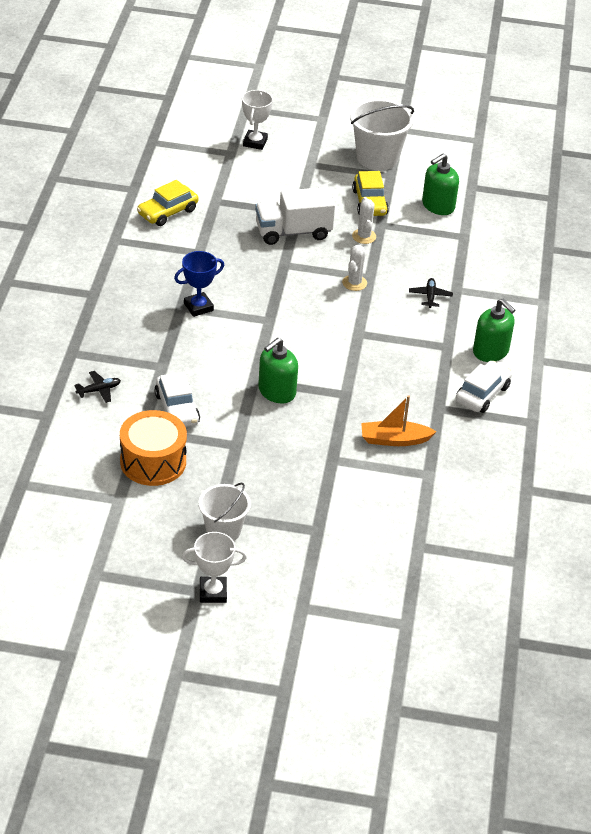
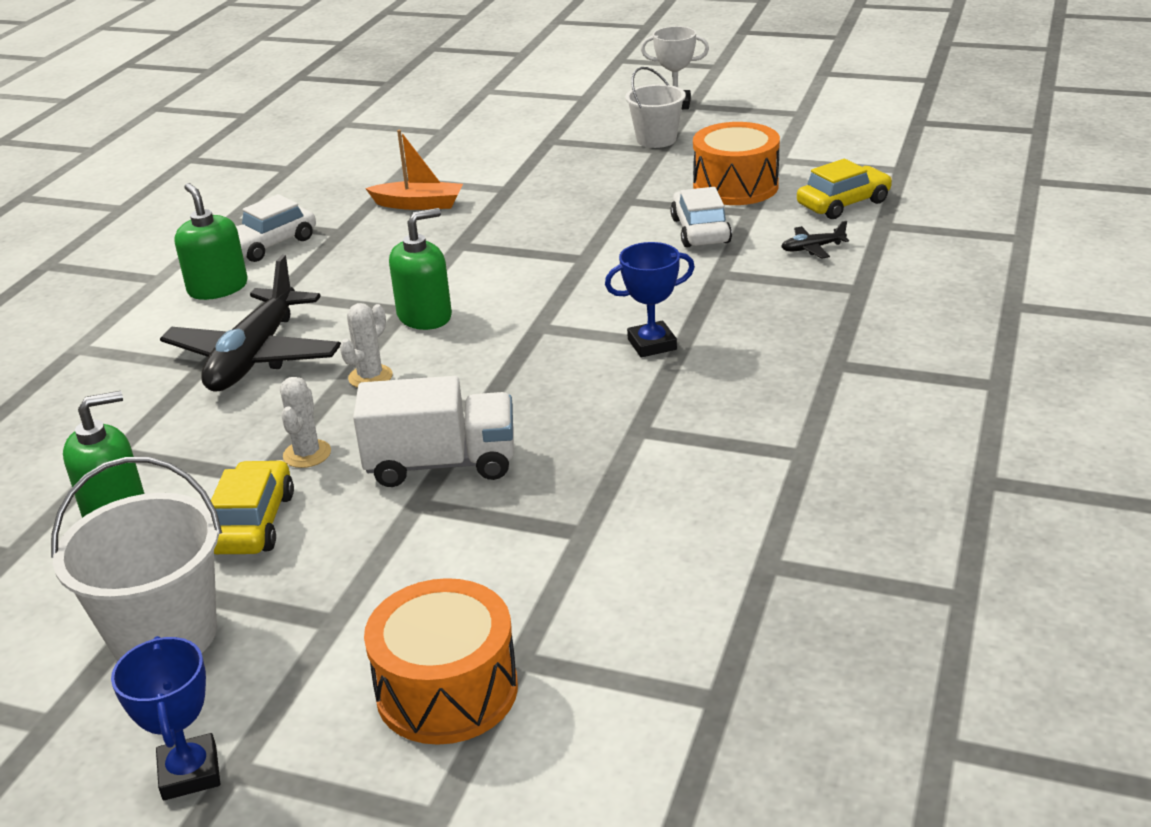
camera: 165 degrees left, 10 degrees down
yellow car [137,180,198,226] -> yellow car moved to [797,159,892,219]
white trophy [242,90,273,150] -> orange drum [364,578,518,745]
green soap dispenser [258,338,298,403] -> green soap dispenser moved to [389,208,452,330]
black plane [409,278,453,308] -> black plane [160,255,341,392], size x2.47
none -> blue trophy [111,636,220,800]

